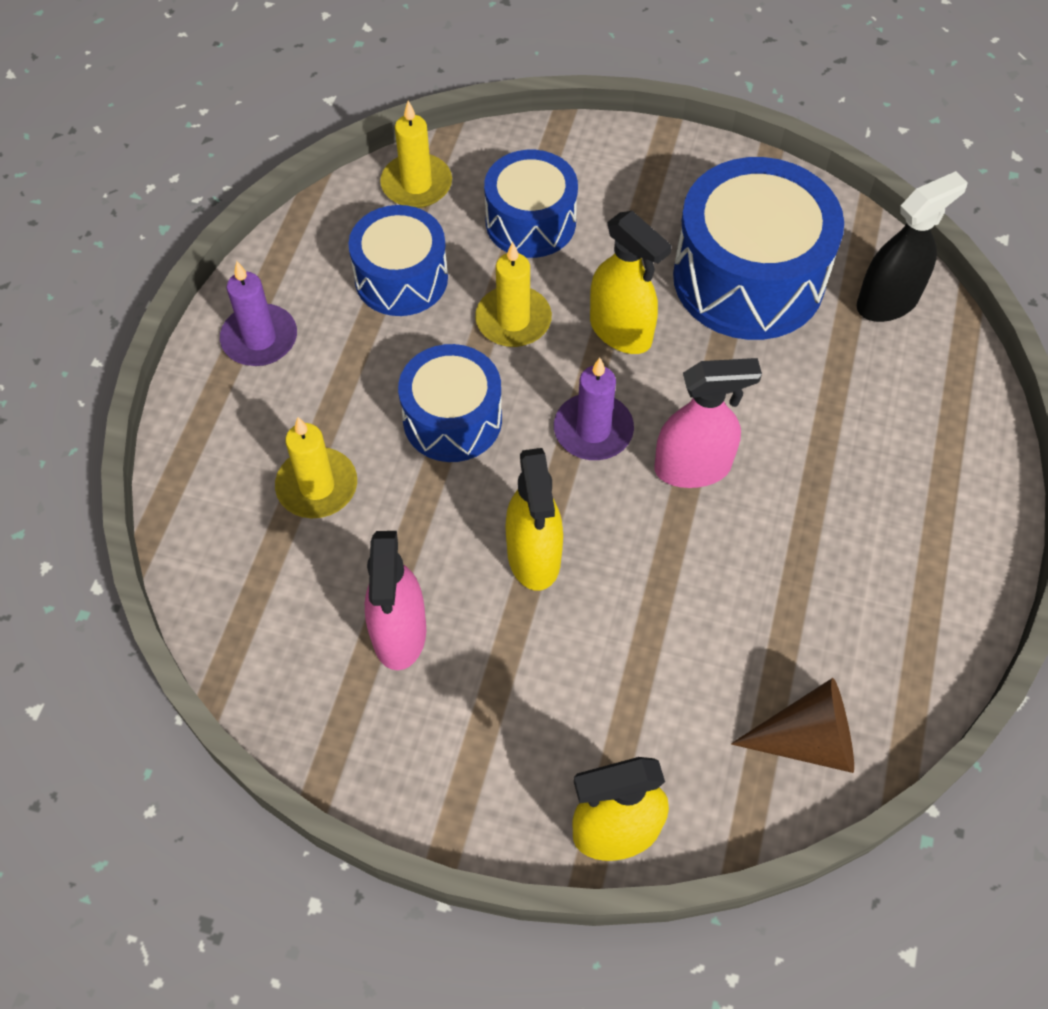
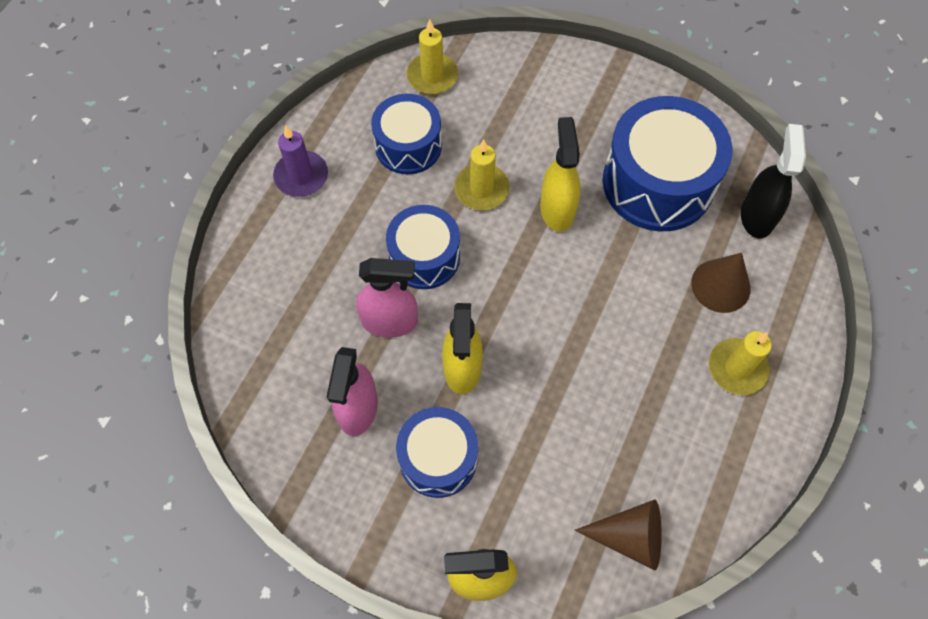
camera: 10 degrees right, 5 degrees up
yellow candle [275,417,357,518] -> yellow candle moved to [709,331,772,395]
blue drum [484,150,578,258] -> blue drum moved to [396,407,478,498]
purple candle [554,358,634,460] -> none
yellow spray bottle [590,211,672,354] -> yellow spray bottle turned 150 degrees counterclockwise [540,117,581,232]
pink spray bottle [654,358,762,488] -> pink spray bottle moved to [356,258,418,338]
black spray bottle [857,171,968,322] -> black spray bottle turned 60 degrees counterclockwise [741,124,806,238]
none -> brown cone [691,253,751,313]

